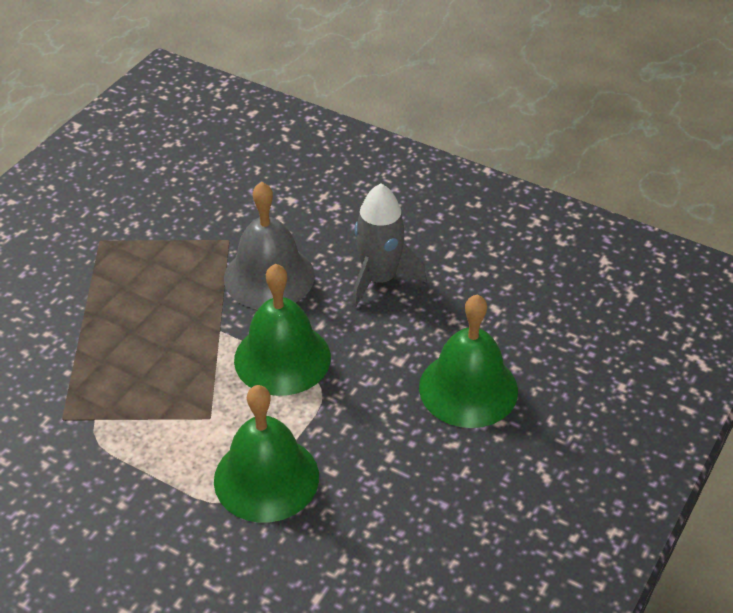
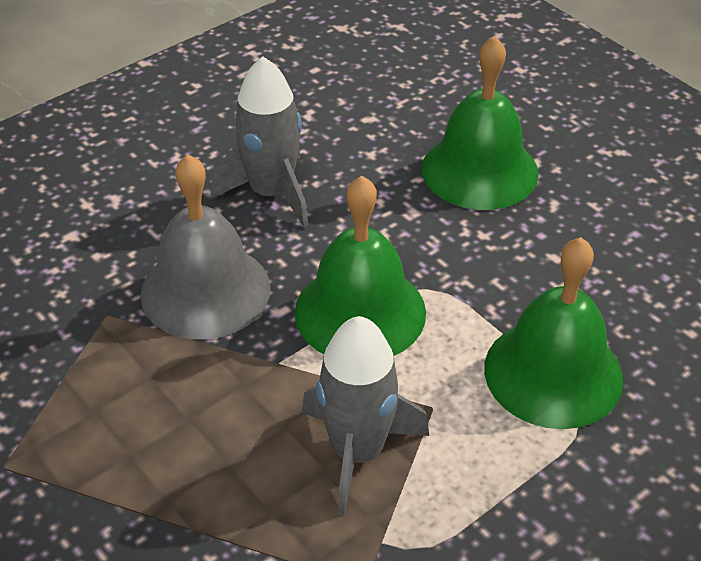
camera: 70 degrees left, 0 degrees up
none -> grey rocket [302,316,429,516]

